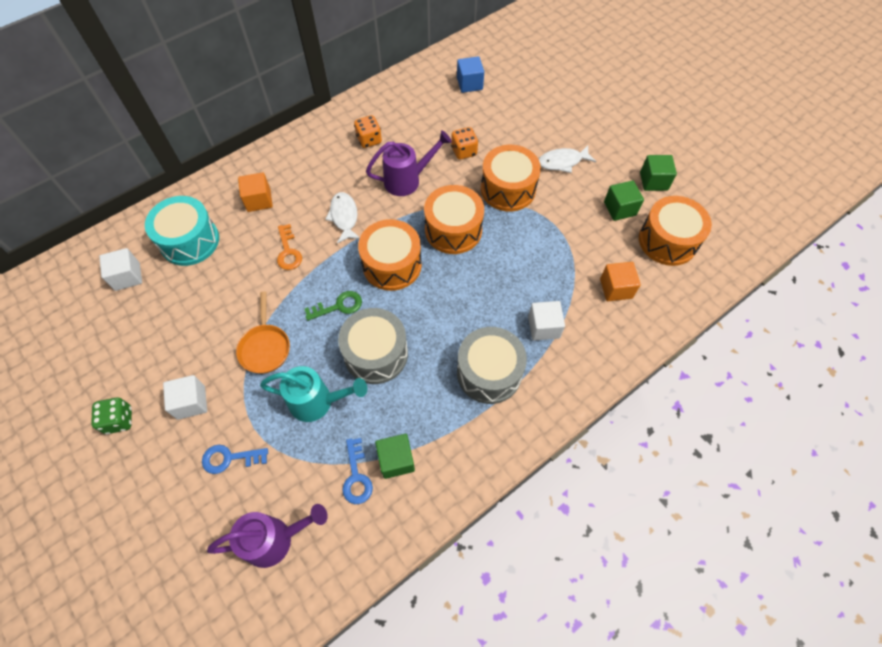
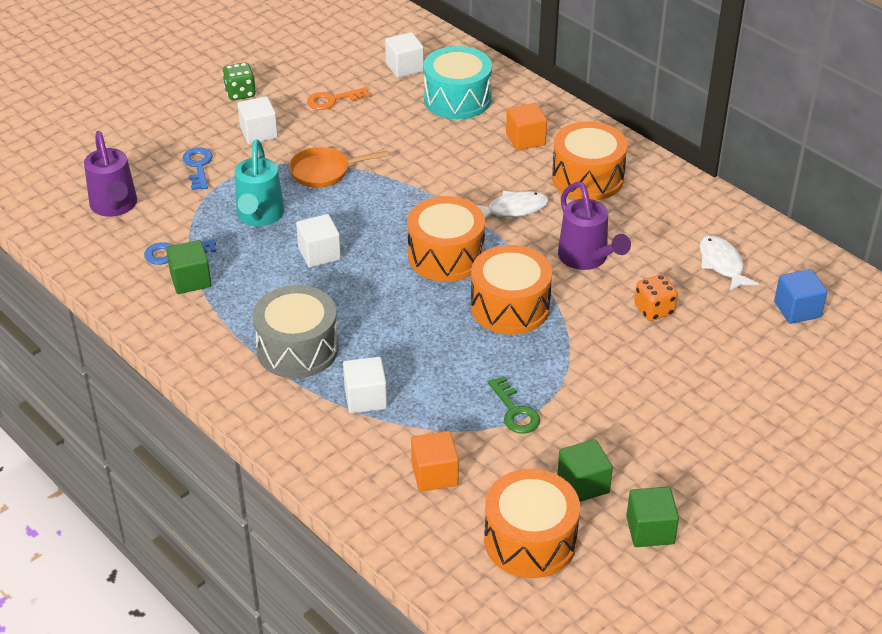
camera: 85 degrees right, 20 degrees down
orange key [277,224,302,270] -> orange key moved to [307,87,370,110]
green key [305,291,362,321] -> green key moved to [488,376,540,434]
grey drum [338,308,408,384] -> white cube [296,214,341,268]
orange dice [354,115,382,148] -> none
orange drum [481,145,541,212] -> orange drum moved to [552,121,628,200]
white fish [539,145,596,173] -> white fish moved to [700,235,759,292]

